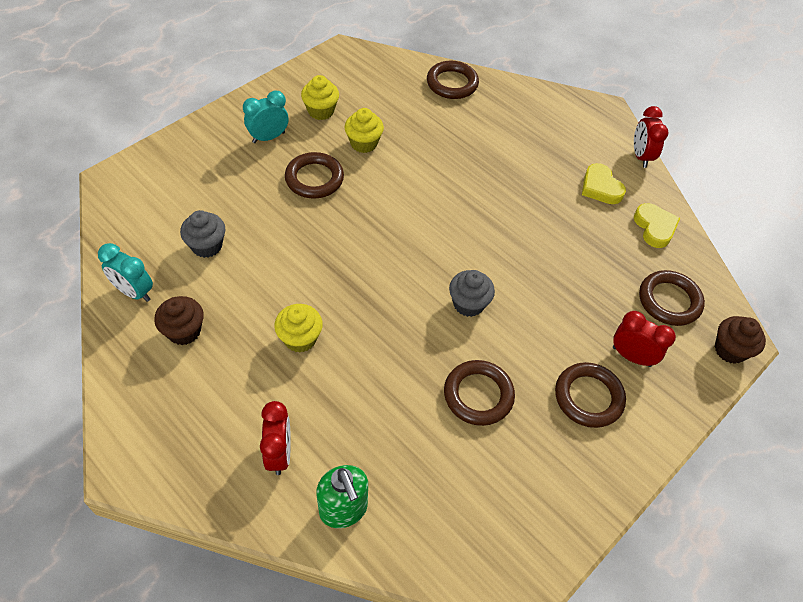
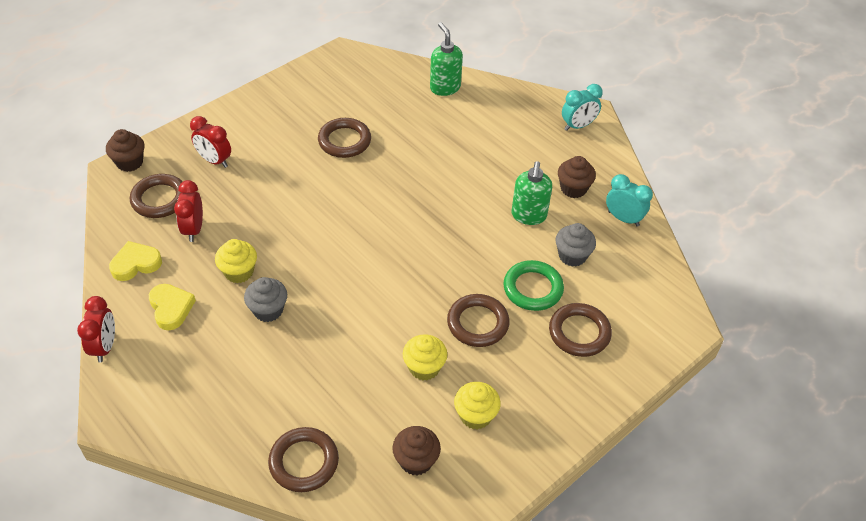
camera: 175 degrees left, 5 degrees down
turquoise clock [243,90,288,143] -> turquoise clock moved to [562,84,603,131]
red clock [260,401,291,475] -> red clock moved to [174,180,203,242]
yellow cupcake [274,304,323,353] -> yellow cupcake moved to [215,239,257,283]
grey cupcake [449,270,495,317] -> grey cupcake moved to [244,277,287,322]
brown ring [555,362,626,428] -> brown ring moved to [549,303,612,357]
yellow heart [634,203,680,248] -> yellow heart turned 75 degrees clockwise [109,241,162,281]
none -> brown cupcake [392,426,441,476]
none -> green ring [503,260,564,311]
none -> green soap dispenser [512,161,552,225]

